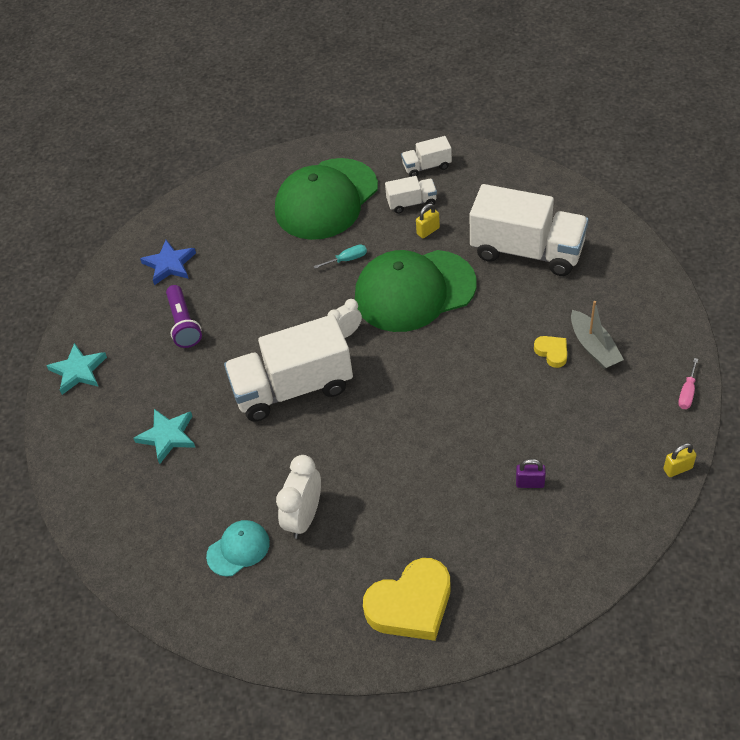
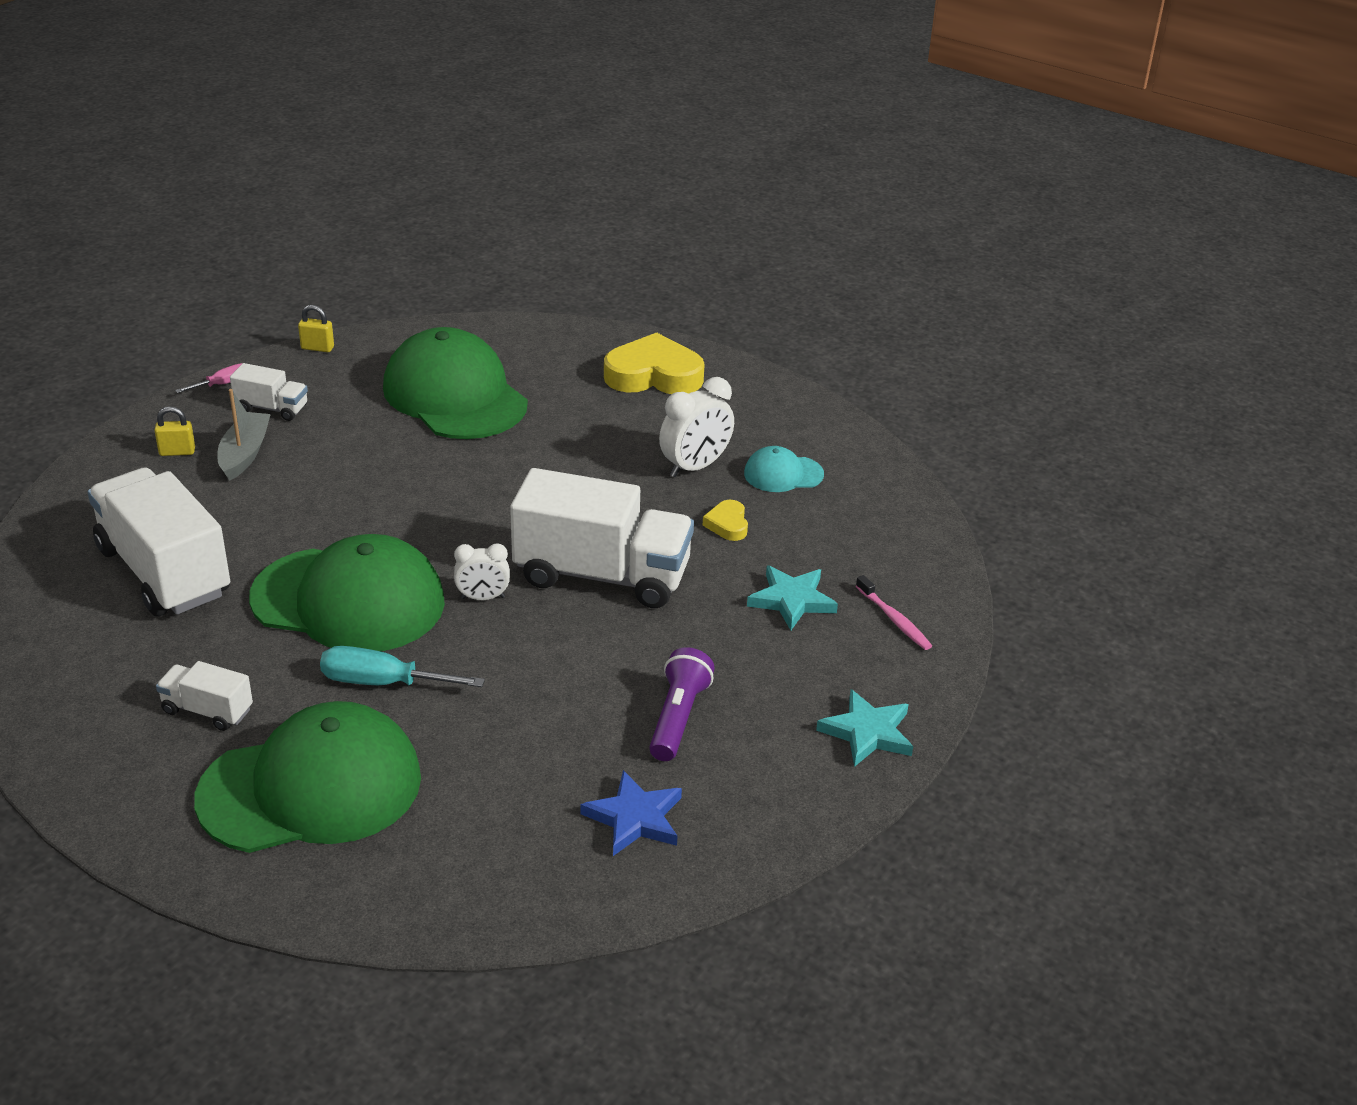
camera: 155 degrees left, 15 degrees down
turquoise screwdriver [313,244,367,269] -> turquoise screwdriver [320,646,485,687], size x1.73
white truck [401,136,452,177] -> white truck moved to [230,363,308,421]
yellow padlock [416,203,440,238] -> yellow padlock moved to [154,406,195,456]
purple padlock [516,459,546,488] -> green cap [383,327,528,439]
yellow heart [534,336,567,368] -> yellow heart moved to [703,500,748,541]
none -> pink toothbrush [856,575,932,650]

